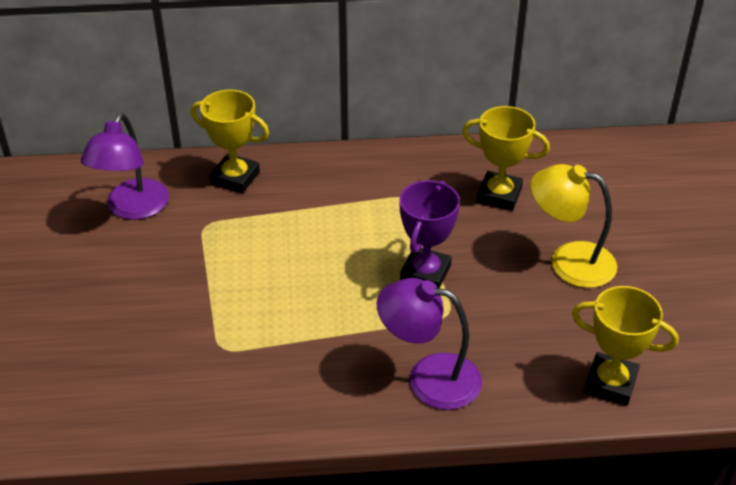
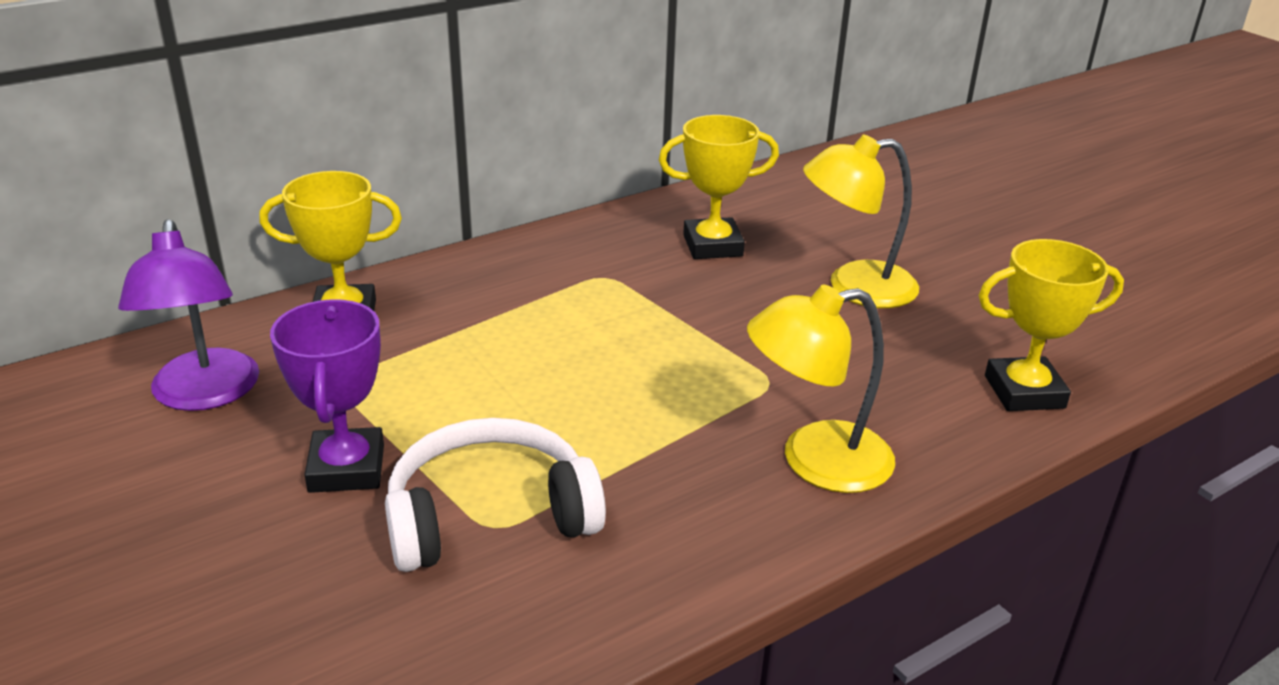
camera: 30 degrees left, 10 degrees down
purple lamp [377,278,482,410] -> yellow lamp [747,284,895,493]
purple trophy [399,180,460,289] -> purple trophy moved to [270,299,384,493]
none -> white headphones [385,418,606,572]

